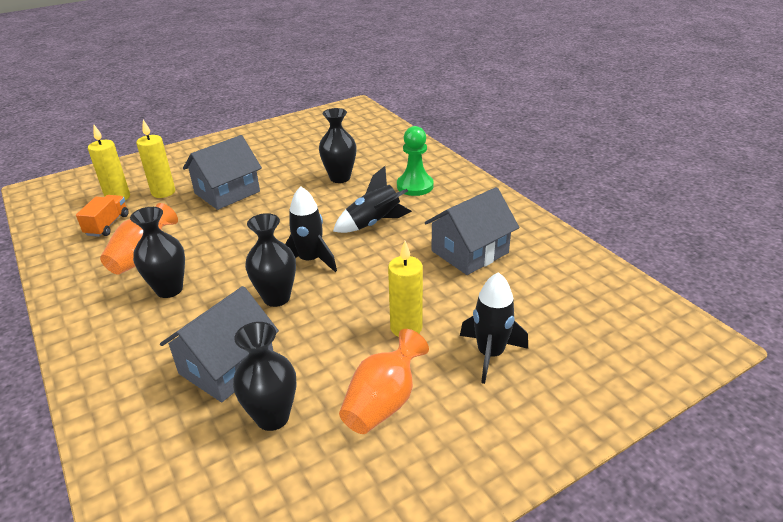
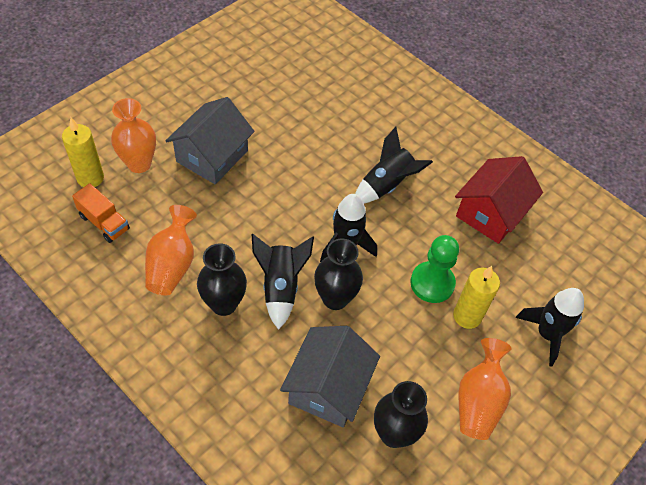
camera: 20 degrees left, 20 degrees up
orange truck [76,195,129,237] -> orange truck turned 135 degrees clockwise [72,183,130,243]
yellow candle [136,120,175,198] -> orange vase [111,98,156,173]
black vase [319,108,357,183] -> none
green pawn [397,126,434,196] -> green pawn moved to [410,235,459,303]
grey house [425,187,519,275] -> red house [455,156,543,244]
none -> black rocket [251,234,314,330]

